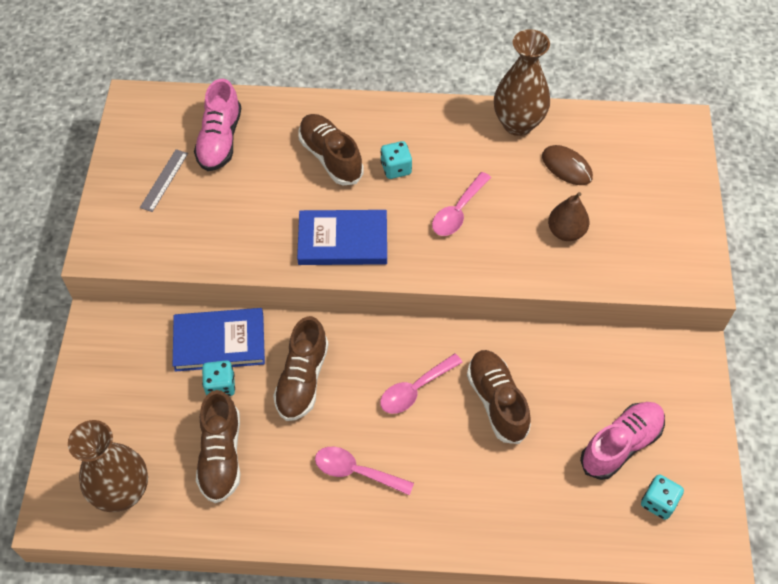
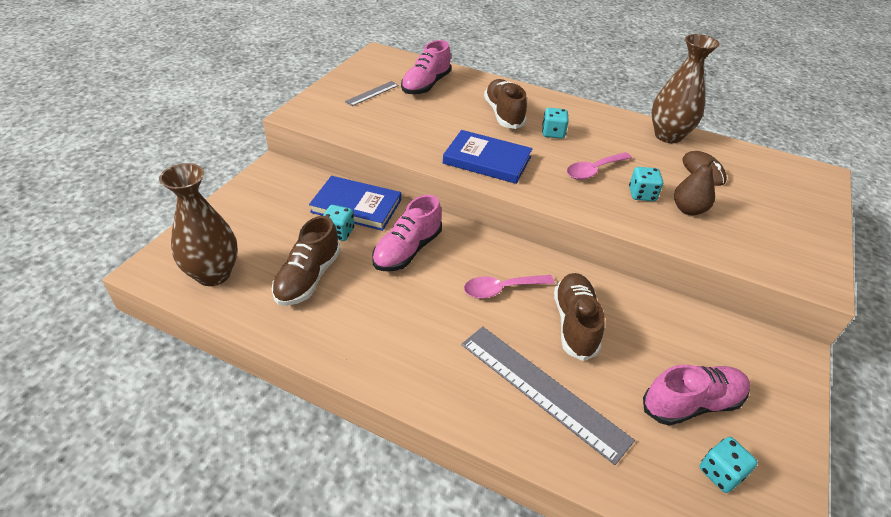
camera: 20 degrees right, 15 degrees down
brown shoe [273,316,329,421] -> pink shoe [372,195,442,271]
pink spoon [315,447,414,496] -> none
none -> grey ruler [461,327,635,465]
none -> turquoise dice [629,167,663,201]

